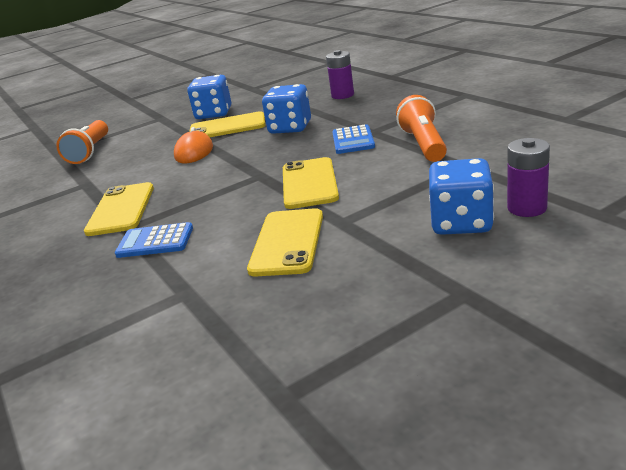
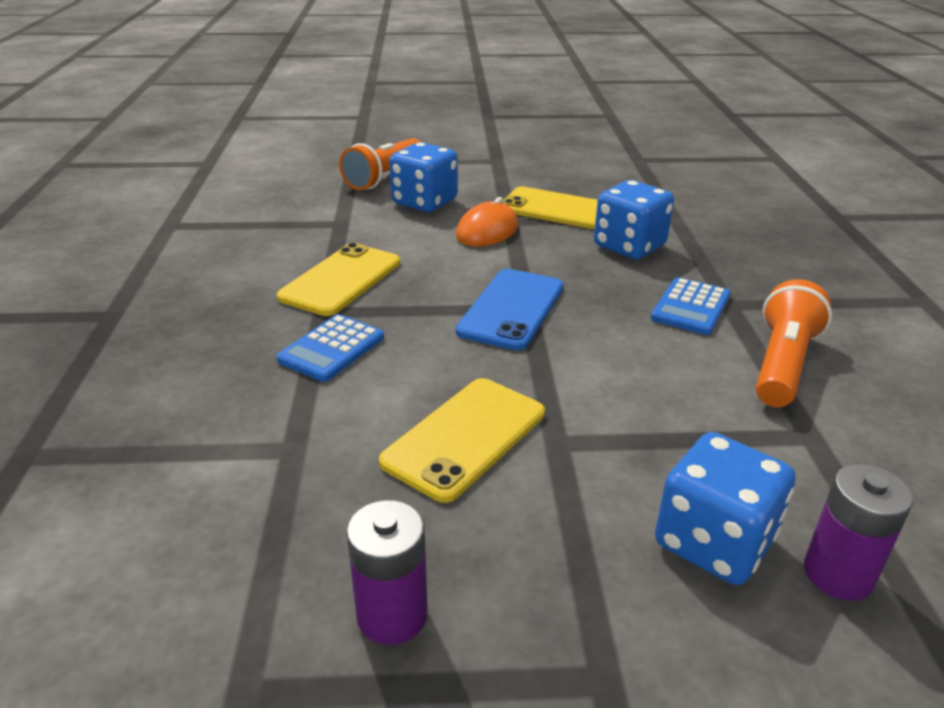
camera: 25 degrees right, 5 degrees up
blue calculator [115,222,193,258] -> blue calculator turned 90 degrees counterclockwise [276,314,384,382]
blue dice [187,75,231,119] -> blue dice moved to [390,142,458,212]
yellow phone [283,157,339,209] -> none
purple battery [326,50,354,99] -> purple battery moved to [346,500,428,645]
none -> blue phone [456,269,564,350]

